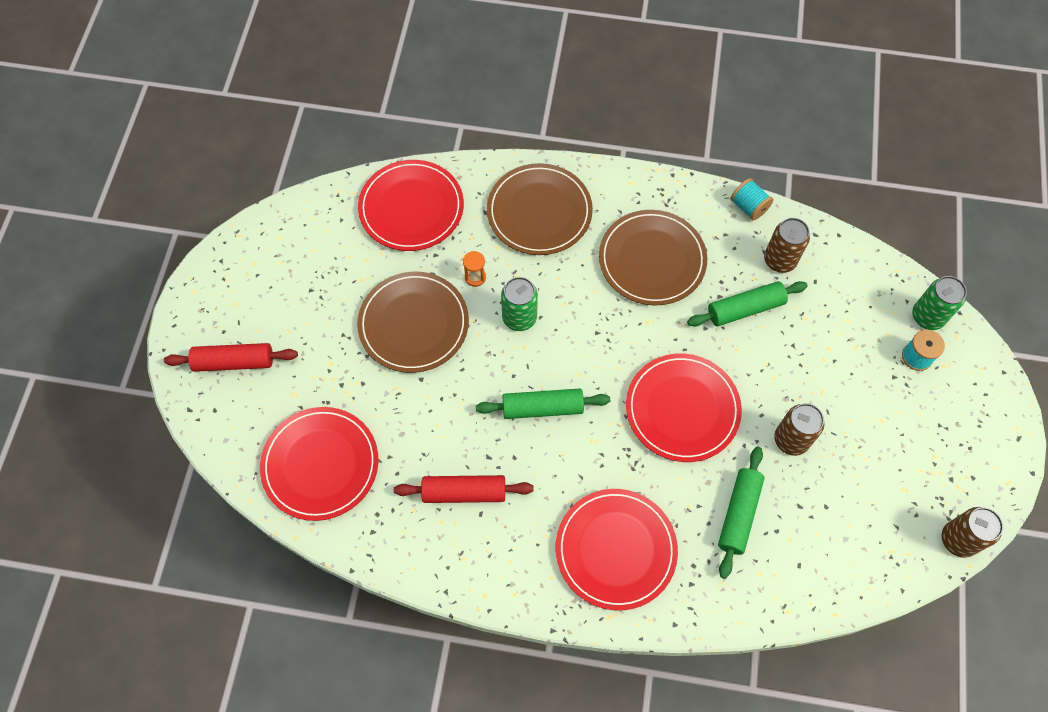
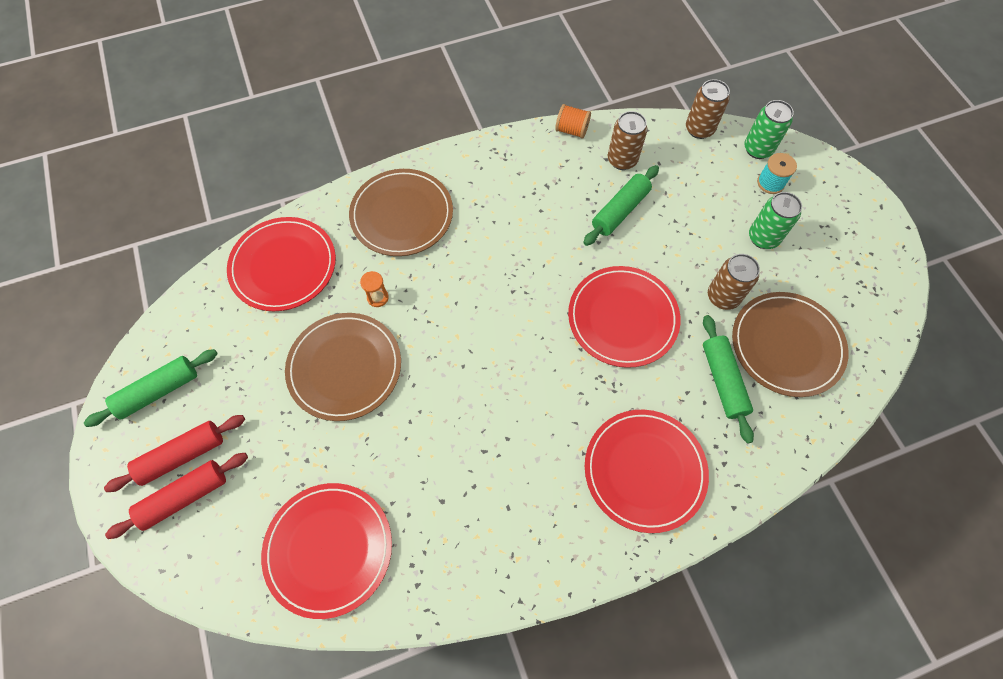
camera: 30 degrees left, 0 degrees up
red rolling pin [394,475,534,503] -> red rolling pin moved to [104,415,245,492]
green rolling pin [476,389,610,419] -> green rolling pin moved to [84,349,218,427]
green can [501,277,538,331] -> green can moved to [749,192,802,249]
brown plate [599,210,707,305] -> brown plate moved to [732,292,848,397]
turquoise spool [730,178,774,221] -> orange spool [555,104,591,139]
brown can [942,507,1003,558] -> brown can moved to [686,79,730,139]

